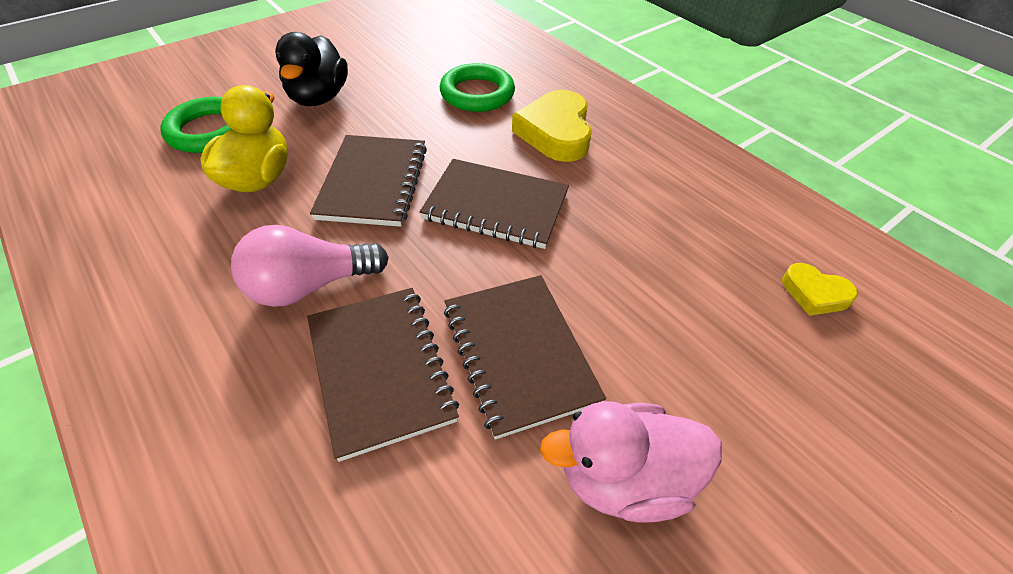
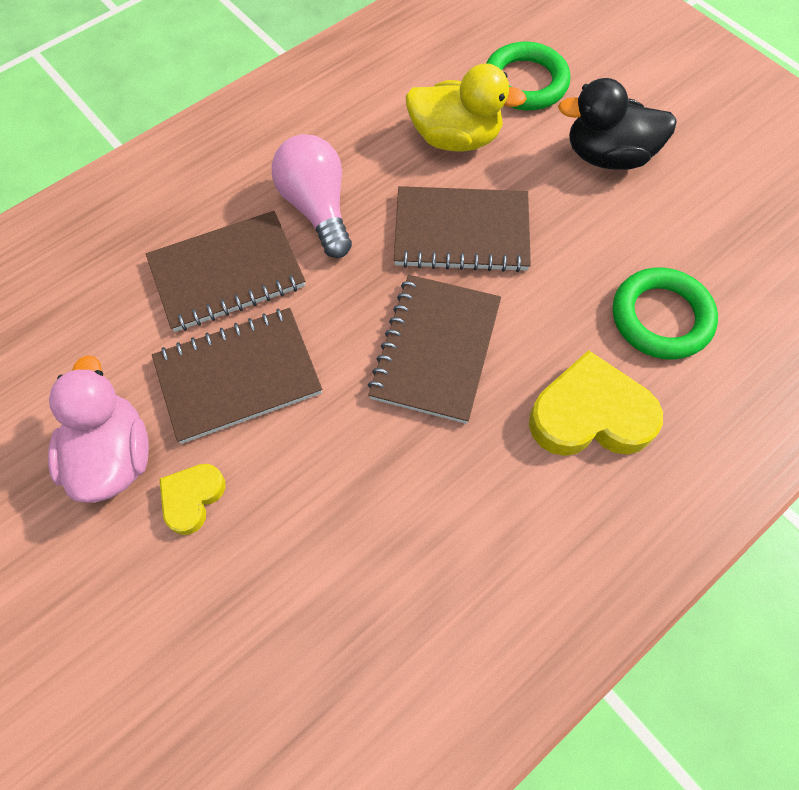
camera: 90 degrees right, 15 degrees up
yellow heart [782,263,858,316] -> yellow heart moved to [159,464,225,535]

